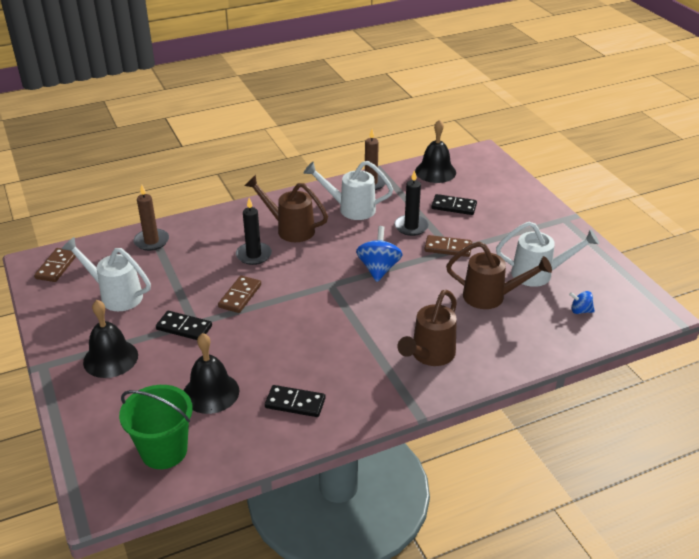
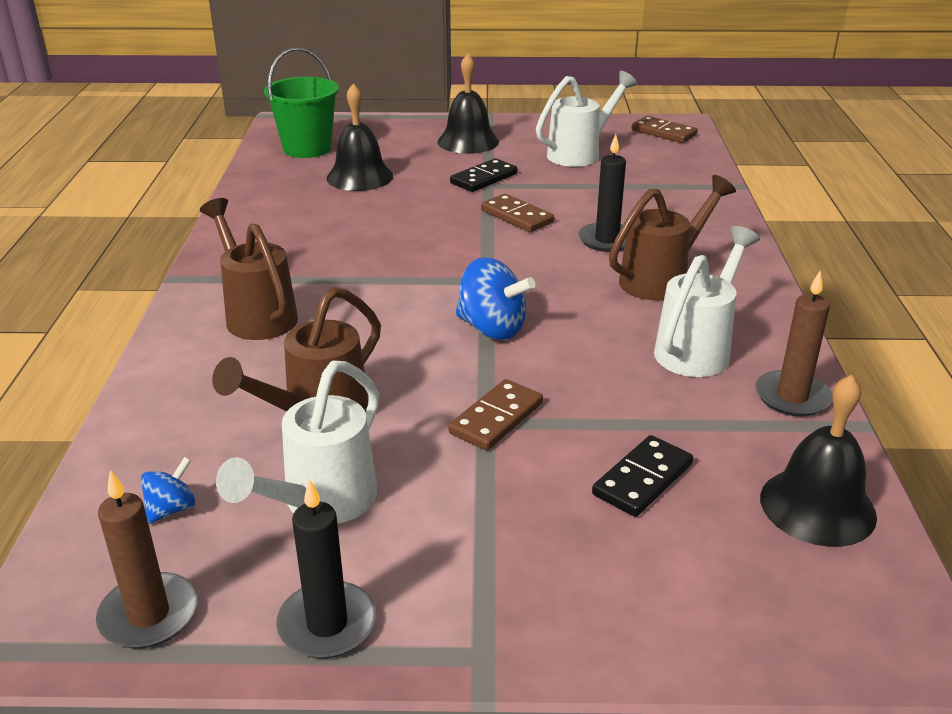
camera: 115 degrees right, 5 degrees down
brown candle [133,185,169,251] -> brown candle moved to [96,470,198,649]
black domino [265,385,325,417] -> none
black candle [394,170,429,236] -> black candle moved to [276,478,376,659]

